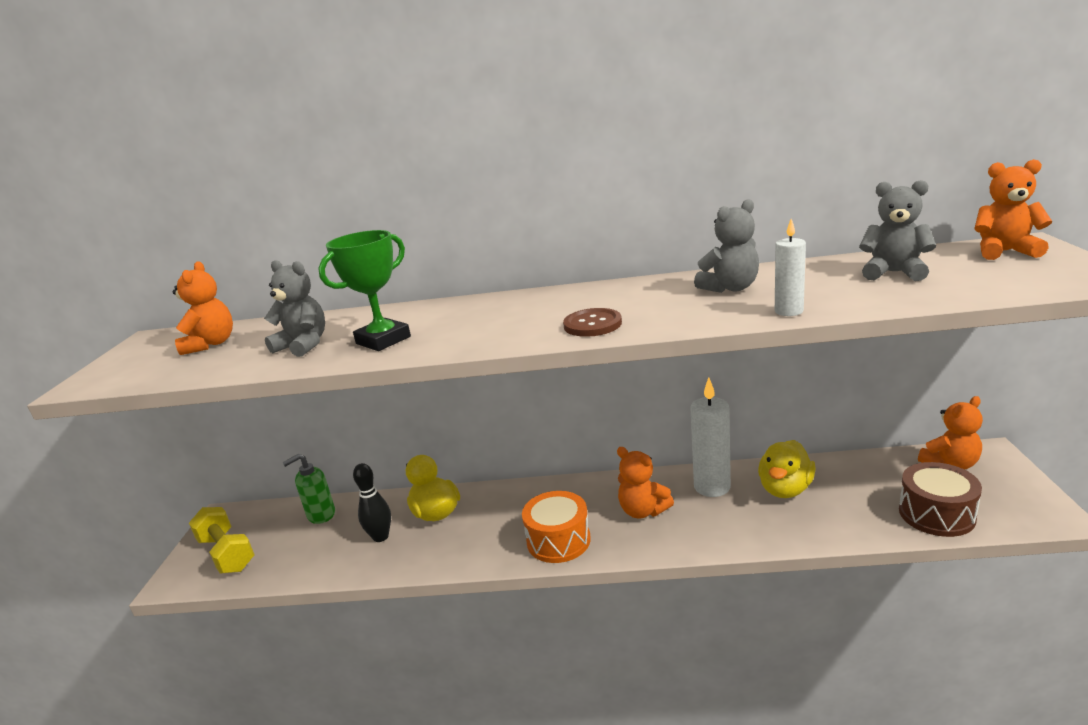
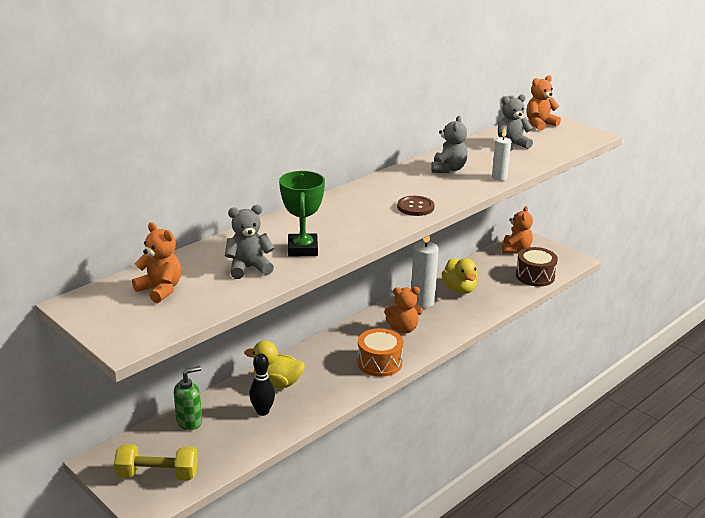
camera: 50 degrees left, 5 degrees up
green soap dispenser [282,454,335,524] -> green soap dispenser turned 135 degrees counterclockwise [174,366,202,430]

